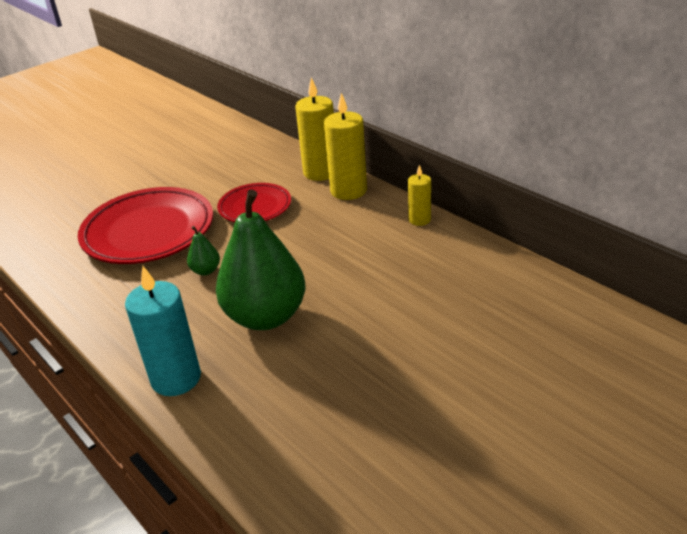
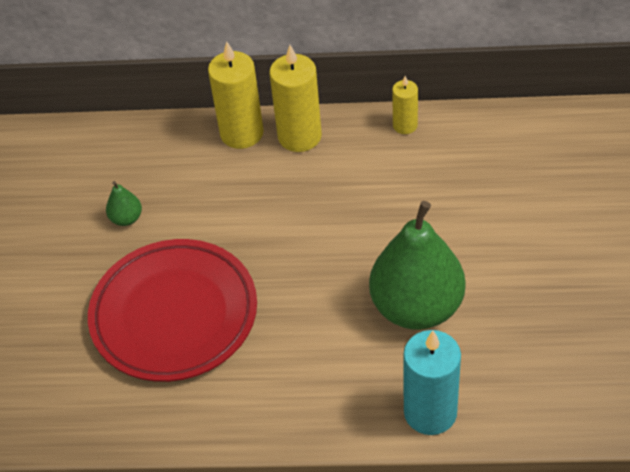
camera: 45 degrees left, 15 degrees up
green pear [187,226,220,276] -> green pear moved to [106,181,142,226]
red plate [217,183,291,222] -> none

